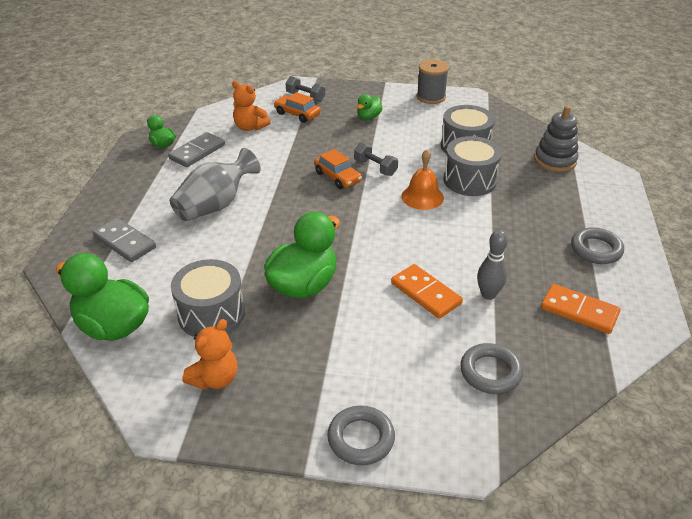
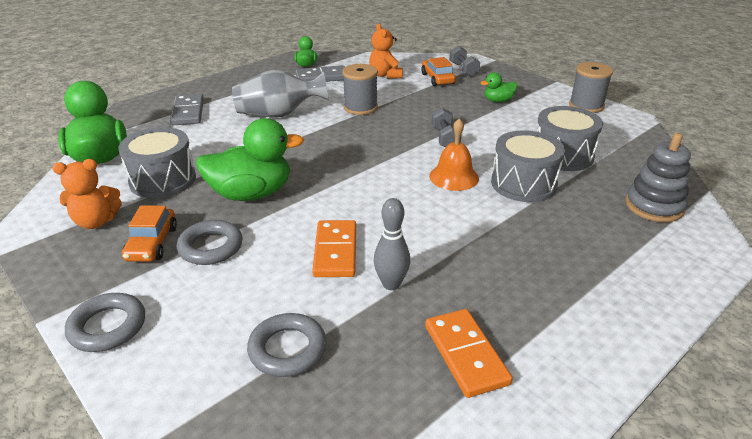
camera: 40 degrees right, 5 degrees down
orange car [314,149,362,189] -> orange car moved to [122,205,177,262]
grey ring [571,227,624,264] -> grey ring moved to [177,220,243,265]
none -> grey spool [342,64,378,115]

